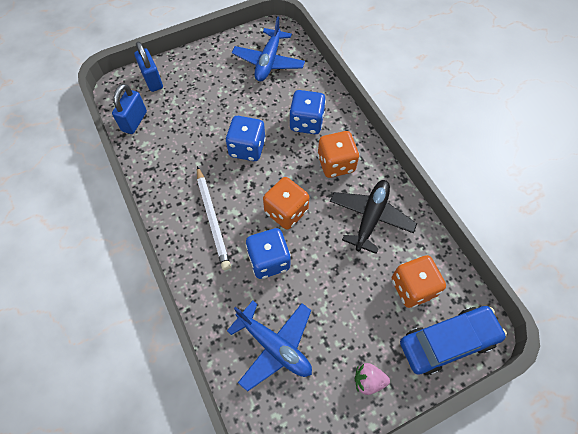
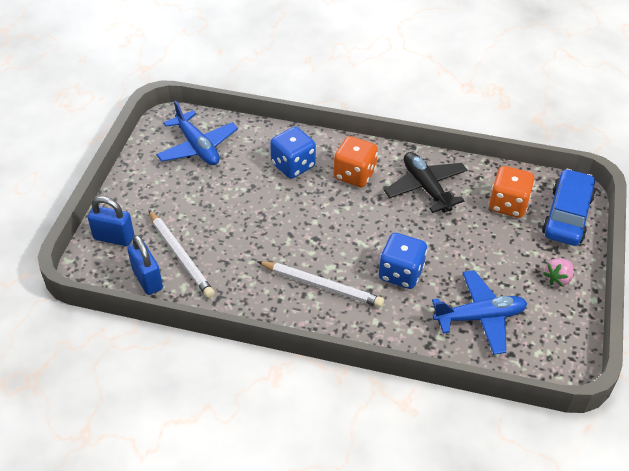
camera: 50 degrees left, 15 degrees down
blue dice [226,116,266,161] -> none
orange dice [263,177,309,230] -> none
none -> white pencil [148,210,215,298]

